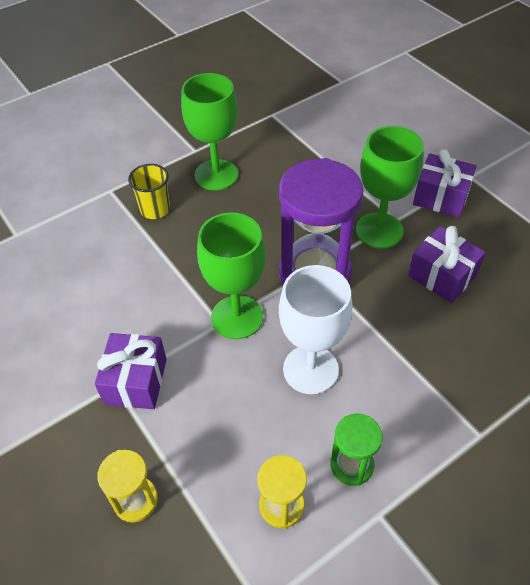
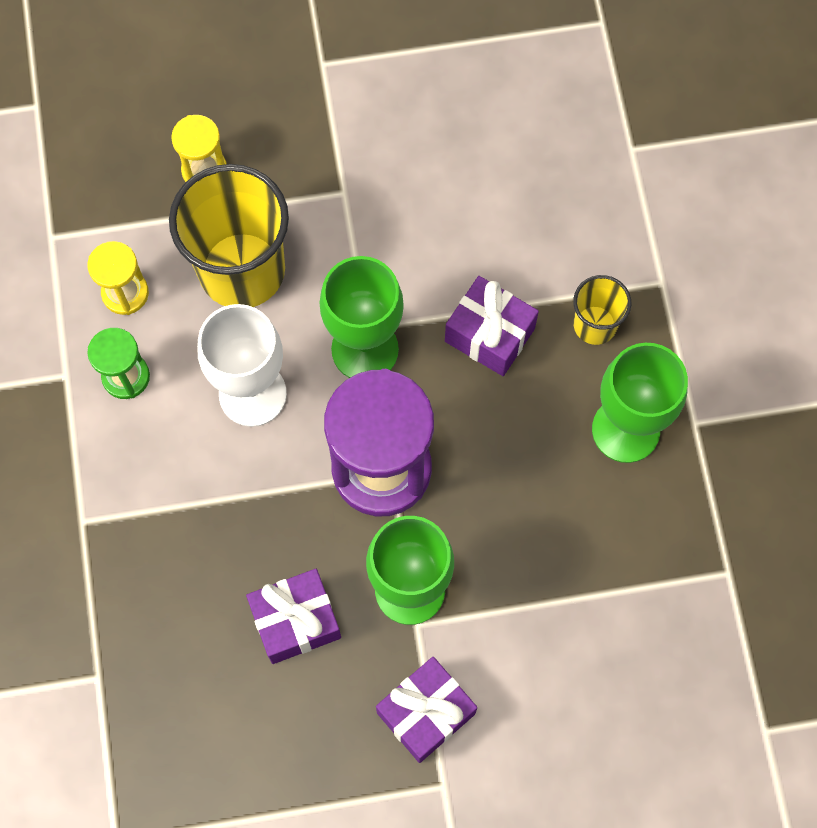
camera: 115 degrees right, 20 degrees up
purple gift [95,333,167,409] -> purple gift moved to [445,276,539,376]
none -> yellow cup [169,164,289,307]

